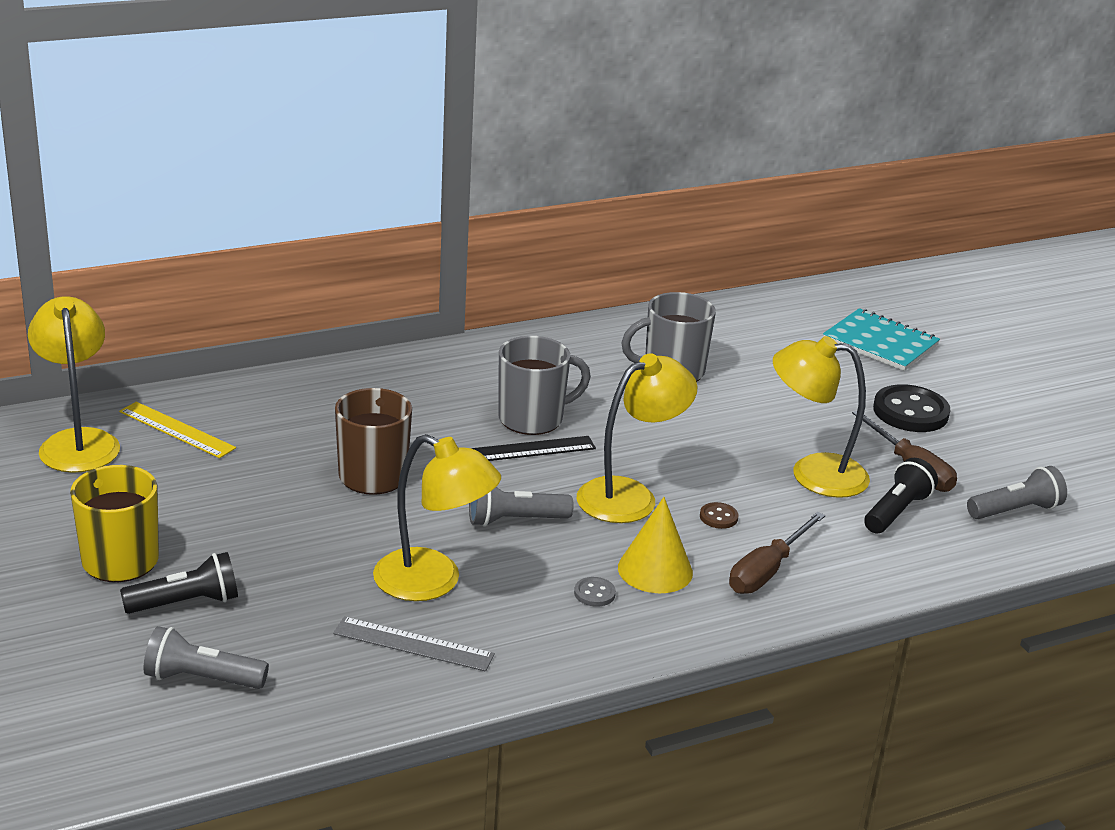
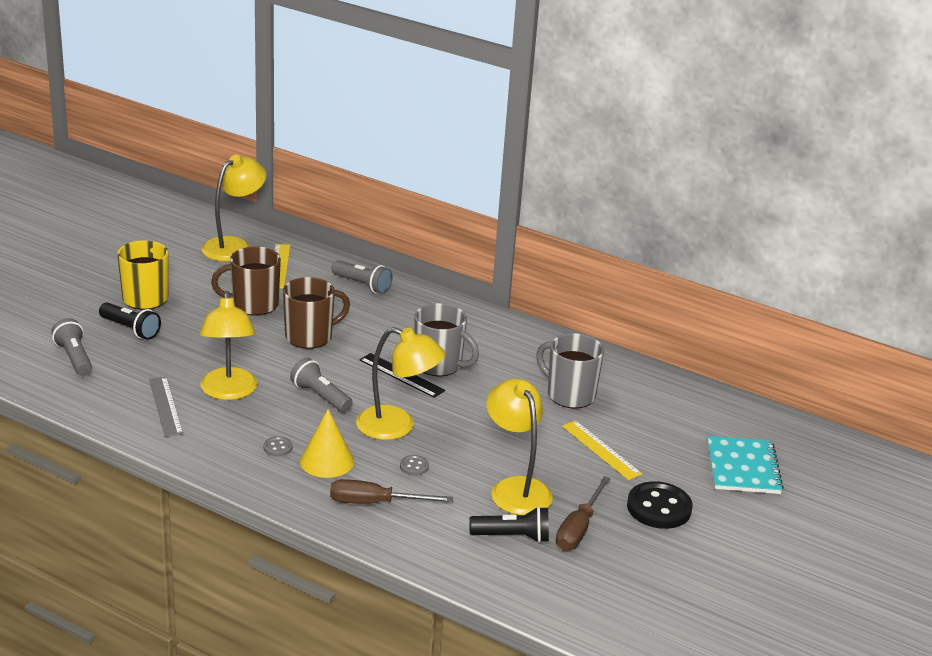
camera: 55 degrees right, 0 degrees up
brown button [700,502,738,529] -> grey button [400,455,429,476]
grey flashlight [967,466,1067,519] -> grey flashlight moved to [332,260,393,294]
none -> brown mug [211,246,281,316]
none -> yellow ruler [562,421,642,480]

